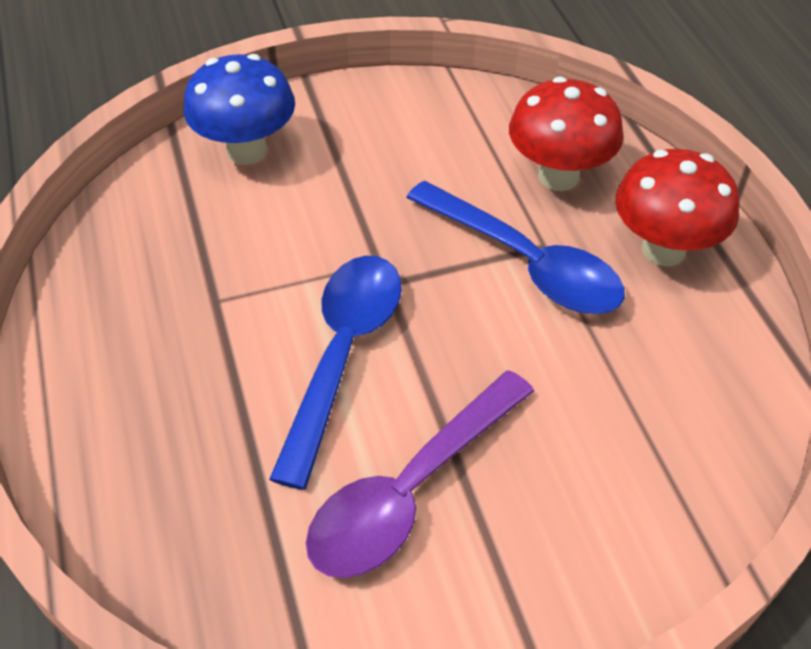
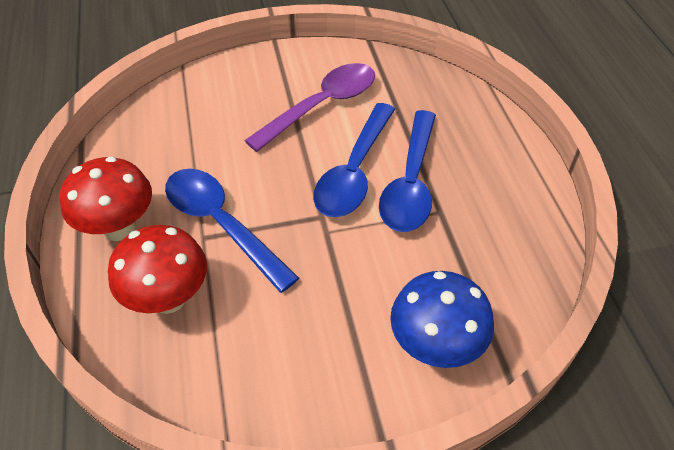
camera: 175 degrees left, 0 degrees up
none -> blue spoon [379,110,436,232]

